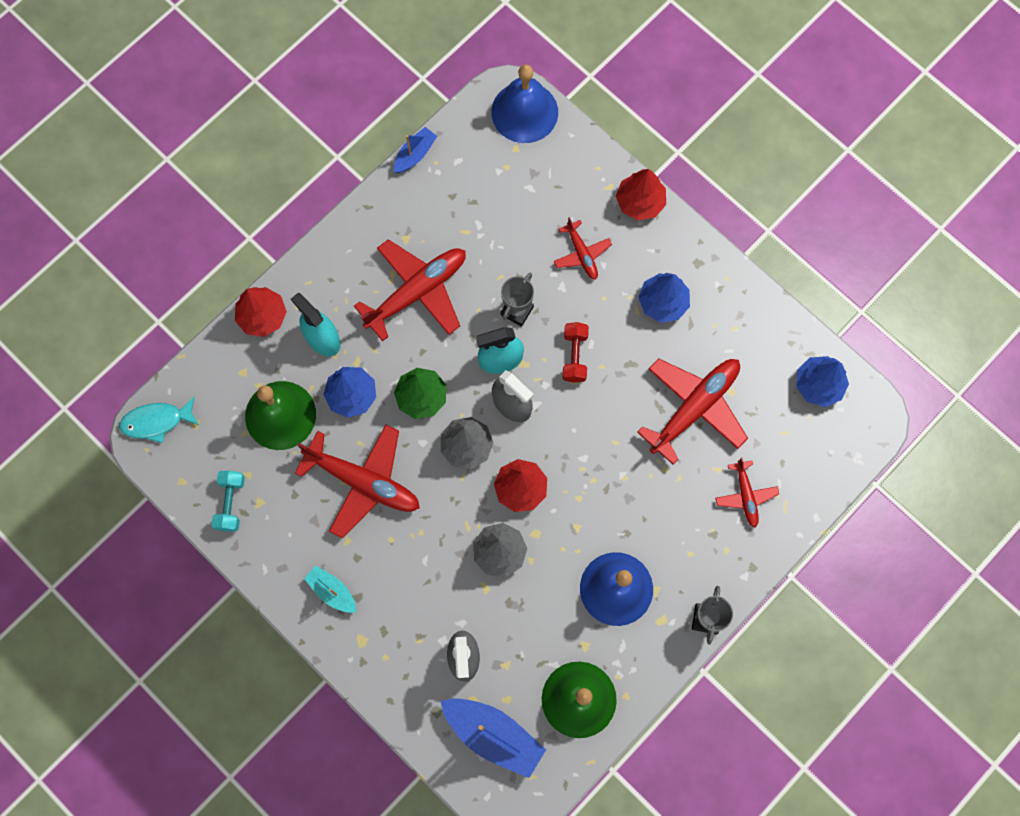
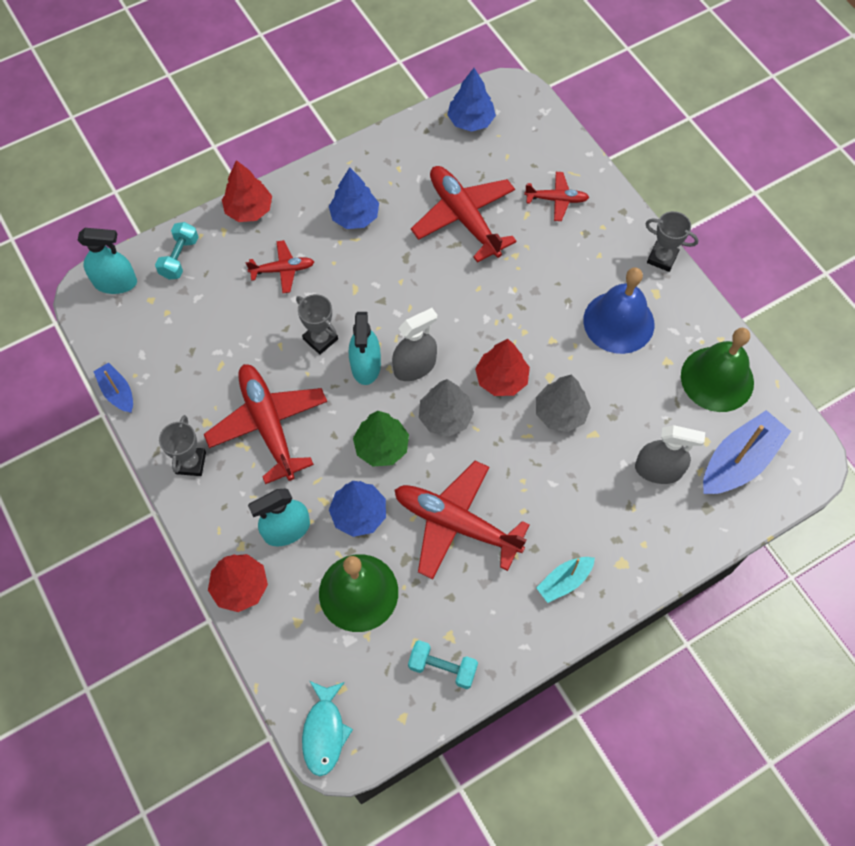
camera: 75 degrees left, 10 degrees down
red plane [295,425,420,538] -> red plane turned 105 degrees counterclockwise [395,461,530,579]
blue bell [491,64,558,143] -> turquoise spray bottle [78,228,137,294]
red dumbbell [562,322,589,383] -> none
none -> turquoise dumbbell [155,222,198,280]
none -> grey trophy [159,415,206,476]

